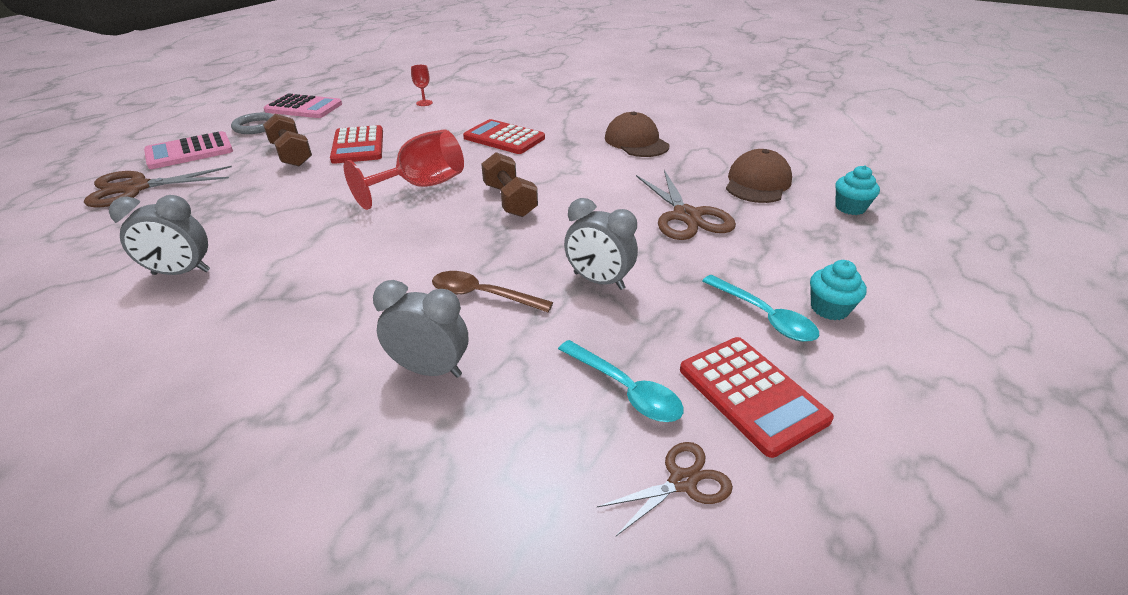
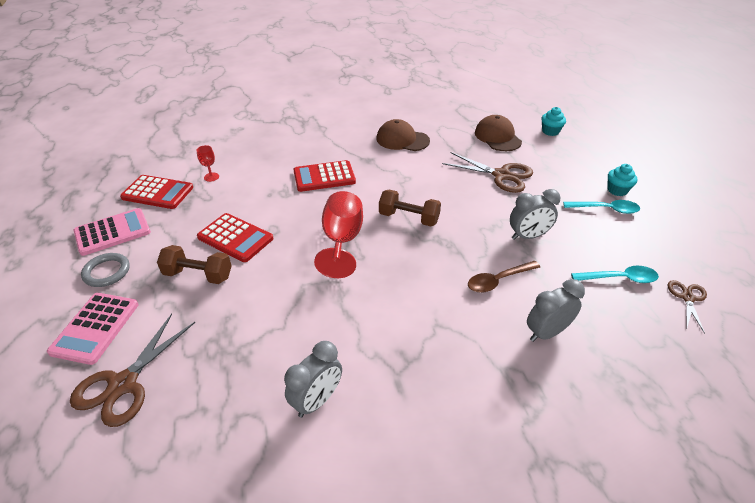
camera: 45 degrees left, 5 degrees up
red calculator [680,337,834,458] -> red calculator moved to [120,175,193,209]

